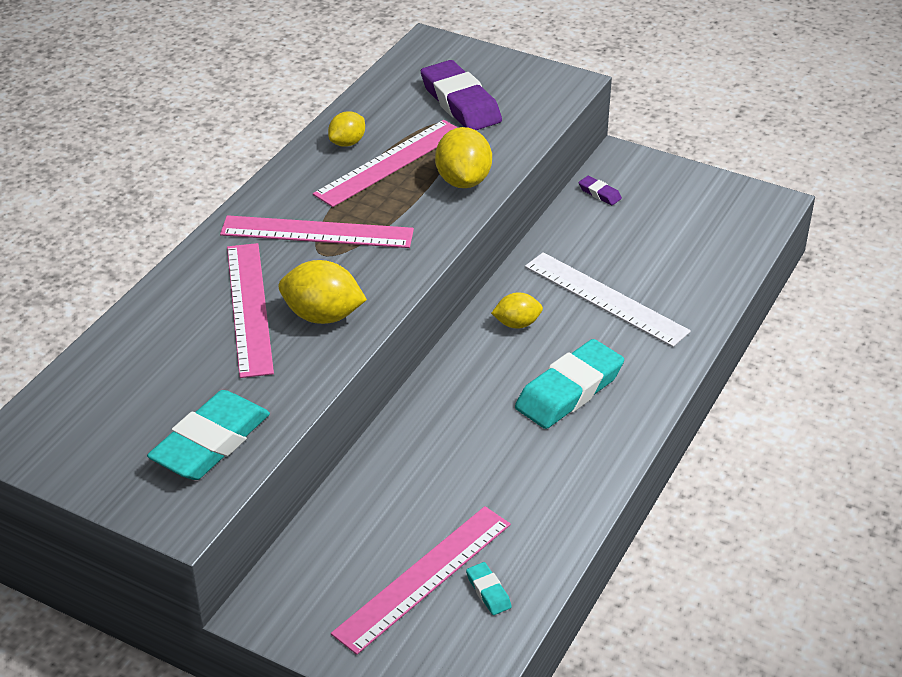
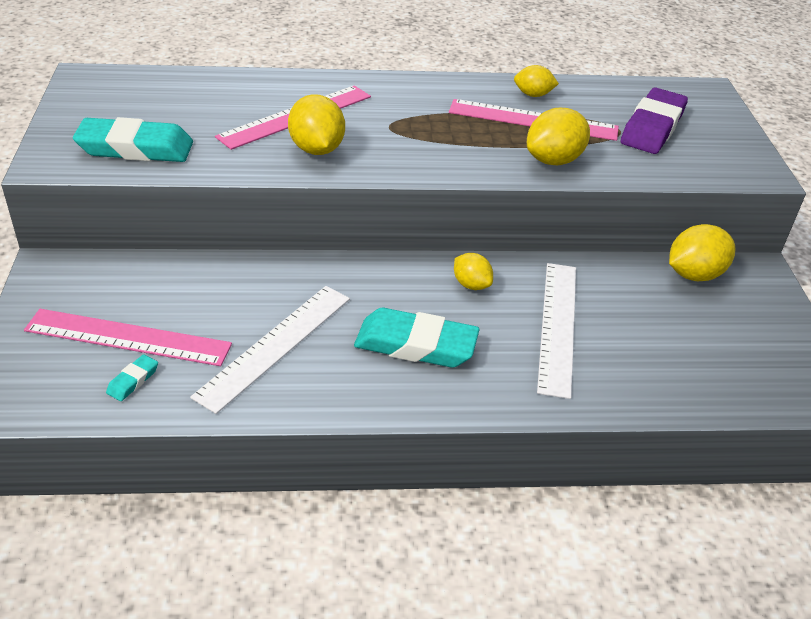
camera: 55 degrees right, 0 degrees up
pink ruler [220,215,414,248] -> none
purple eraser [579,176,622,205] -> yellow lemon [669,224,736,281]
none -> white ruler [190,286,350,414]

